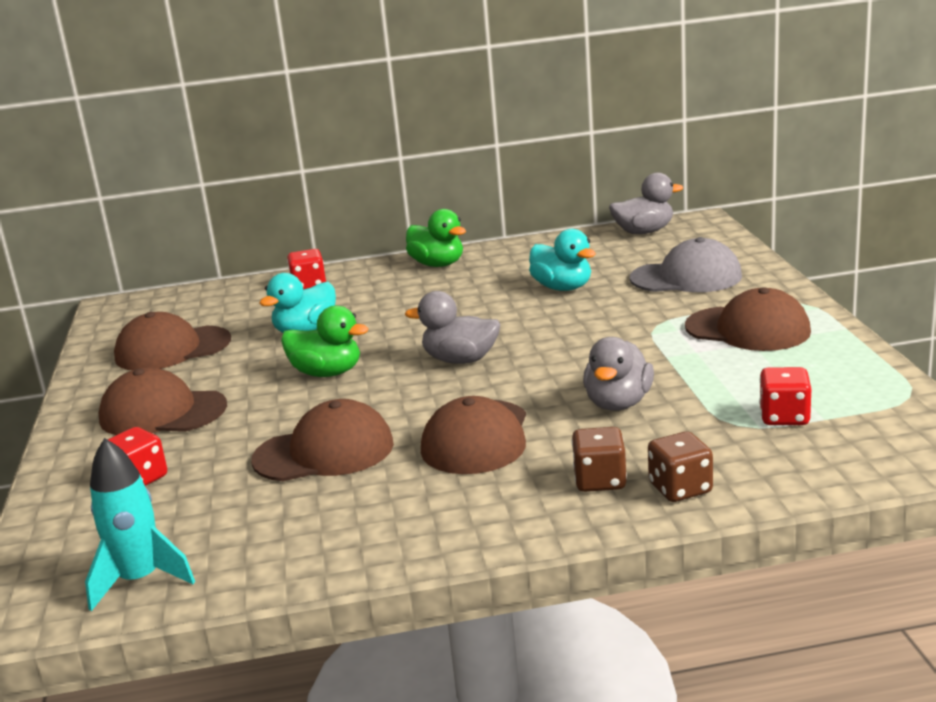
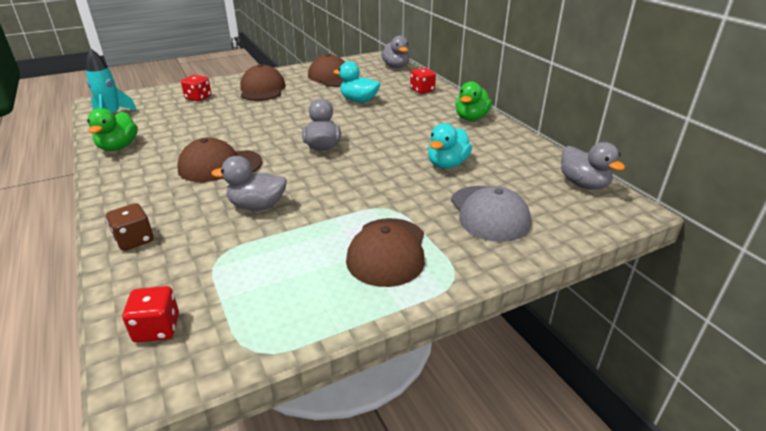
camera: 70 degrees right, 10 degrees up
brown cap [251,399,394,481] -> none
green duck [281,305,369,377] -> green duck moved to [87,108,138,151]
brown dice [572,427,627,492] -> none
red dice [759,367,812,425] -> red dice moved to [122,286,179,343]
none -> grey duck [381,36,410,68]

